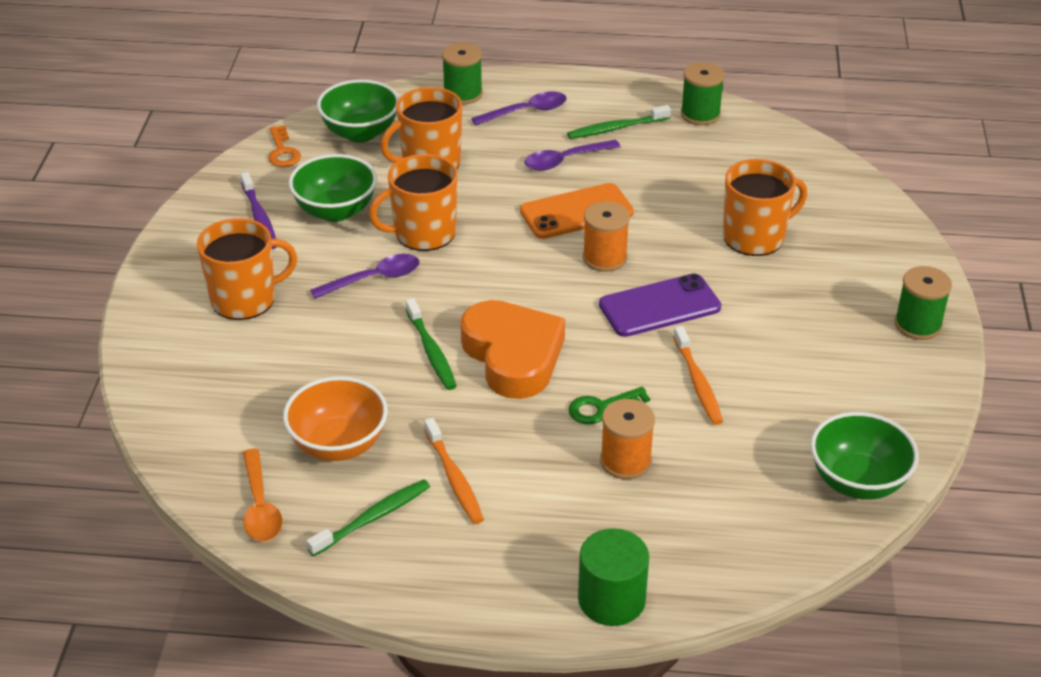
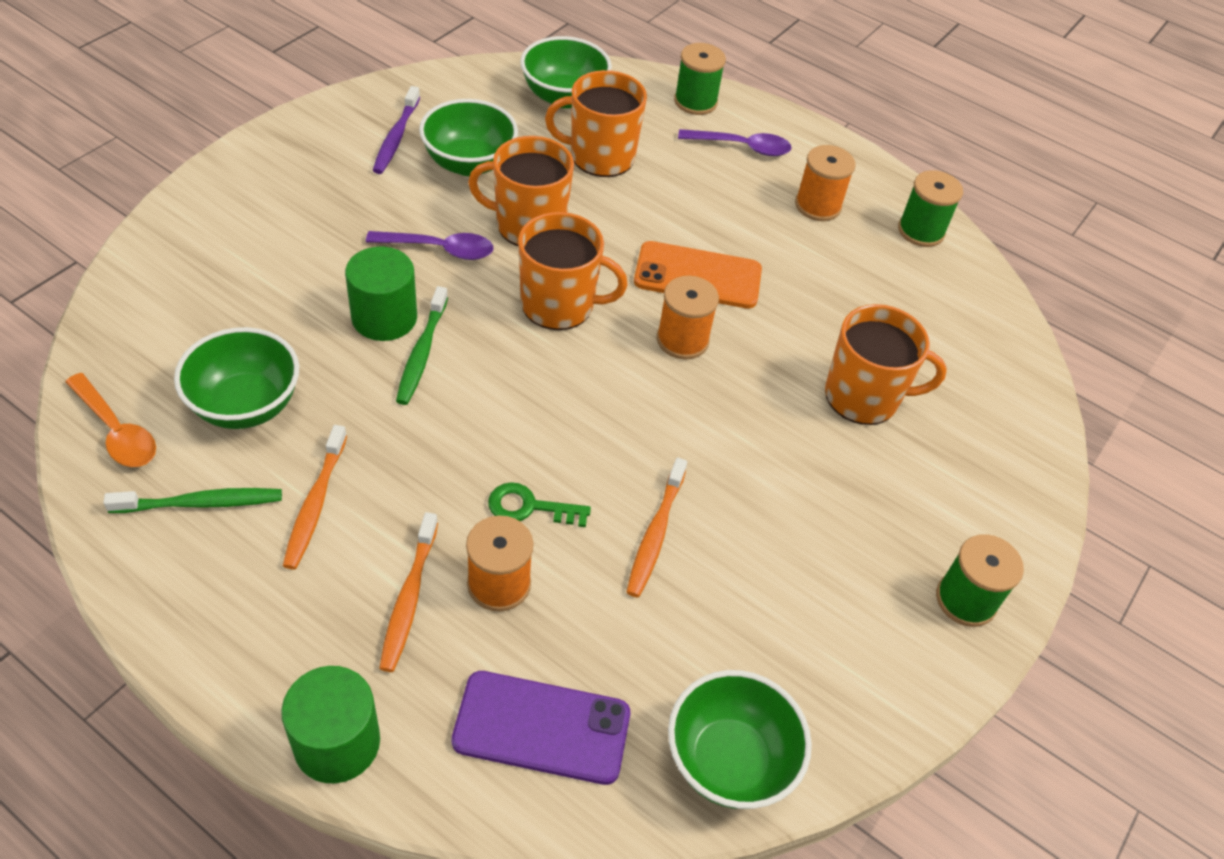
camera: 25 degrees right, 10 degrees up
orange mug [197,218,297,320] -> orange mug moved to [518,212,628,330]
orange spoon [243,449,283,542] -> orange spoon turned 60 degrees counterclockwise [66,373,156,467]
orange key [268,125,301,167] -> none
orange bowl [283,376,388,461] -> green bowl [174,327,299,429]
orange heart [460,300,565,399] -> none
purple spoon [524,140,621,171] -> none
green toothbrush [567,105,671,139] -> orange spool [795,145,856,221]
purple phone [599,273,721,337] -> purple phone moved to [452,671,630,785]
none -> green cylinder [345,247,417,341]
none -> orange toothbrush [379,512,438,672]

